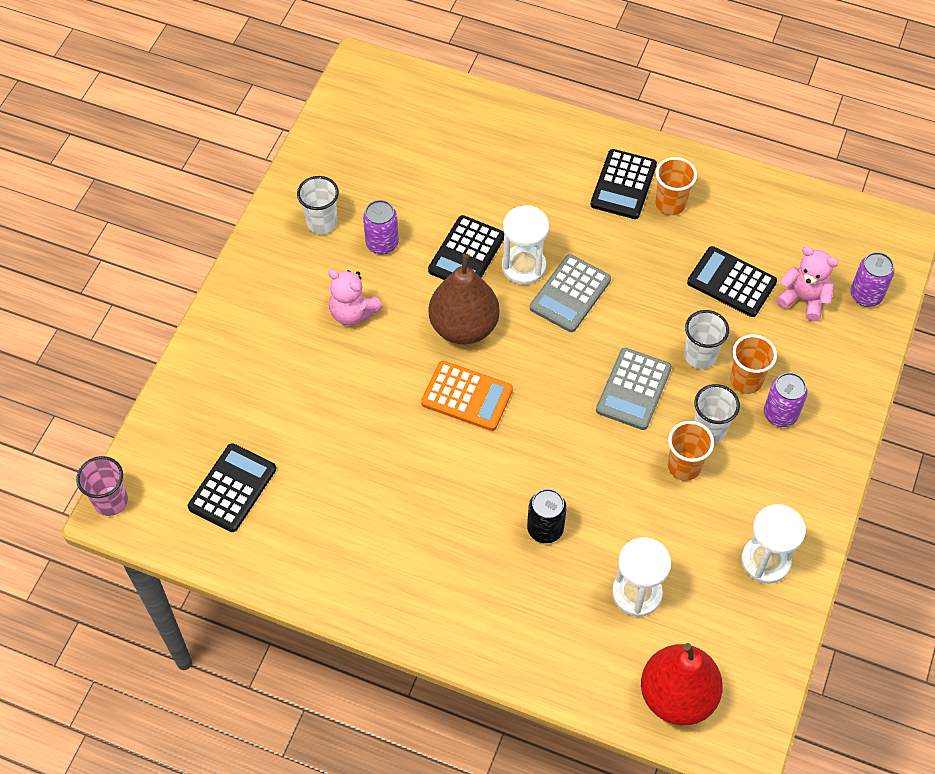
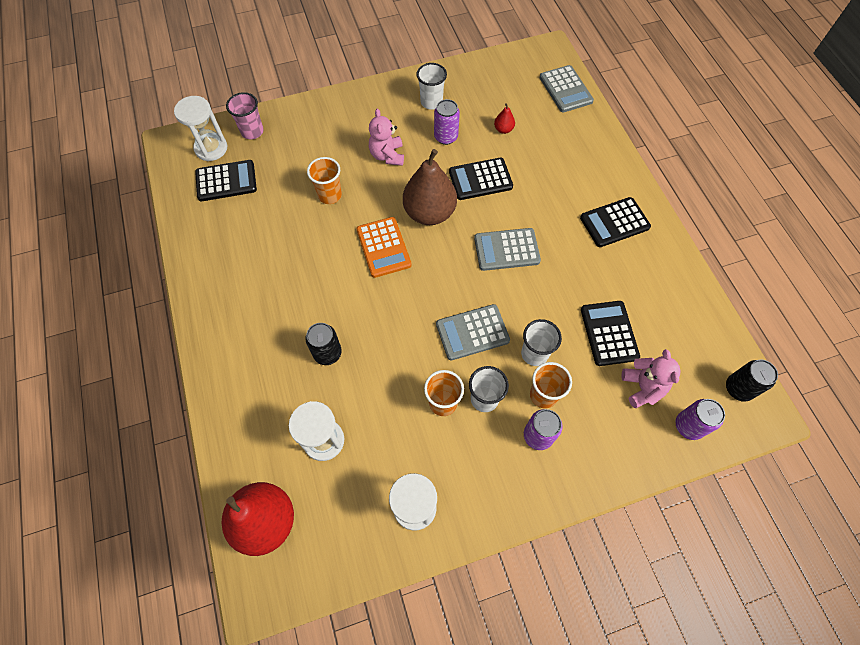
camera: 50 degrees right, 5 degrees up
pink cup [76,456,128,516] -> pink cup moved to [226,92,264,139]
white hourglass [502,205,549,285] -> white hourglass moved to [174,96,227,161]
orange cup [655,157,697,215] -> orange cup moved to [307,157,342,204]
none -> red pear [494,103,515,134]
none -> grey calculator [540,65,594,112]
none -> black can [726,360,778,402]

